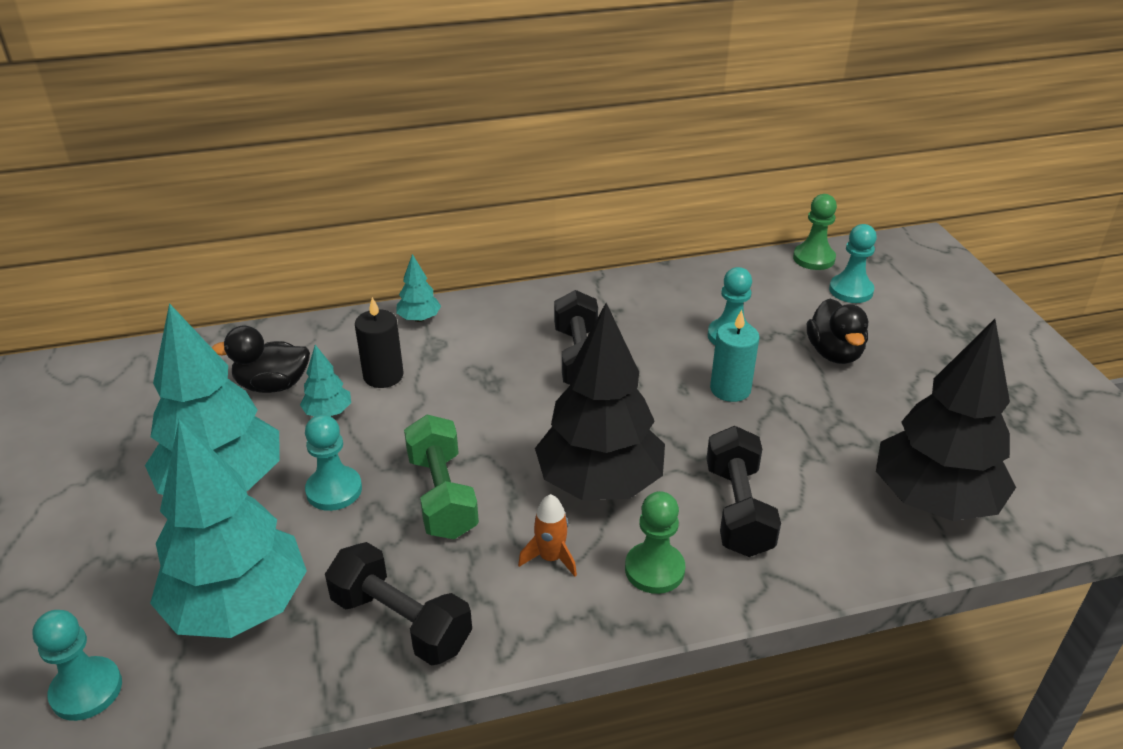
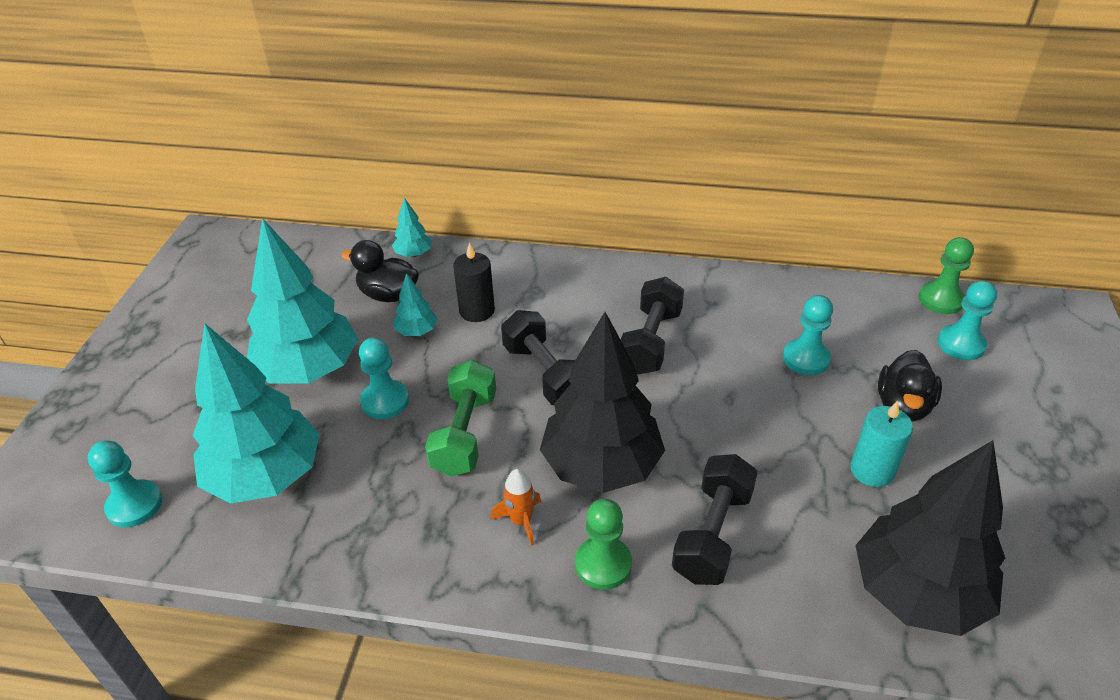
camera: 25 degrees right, 5 degrees up
black dumbbell [325,542,472,666] -> black dumbbell moved to [501,310,575,405]
turquoise tree [396,254,441,322] -> turquoise tree moved to [392,198,432,257]
turquoise candle [710,310,759,402] -> turquoise candle moved to [850,400,913,487]

